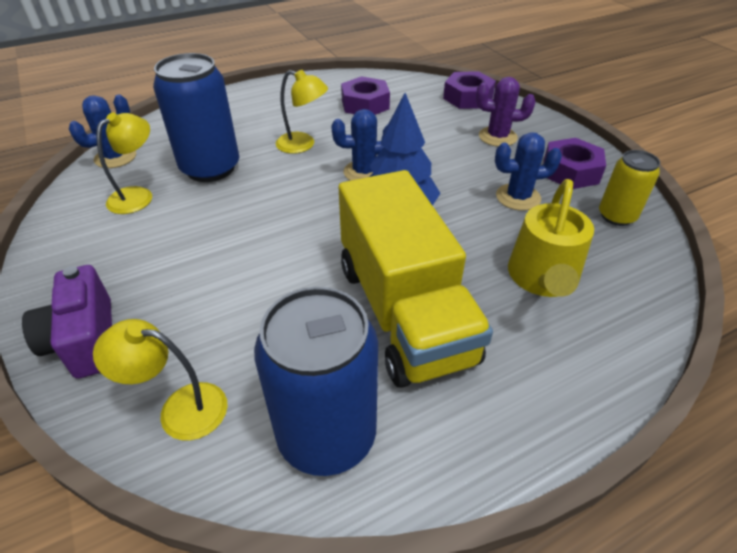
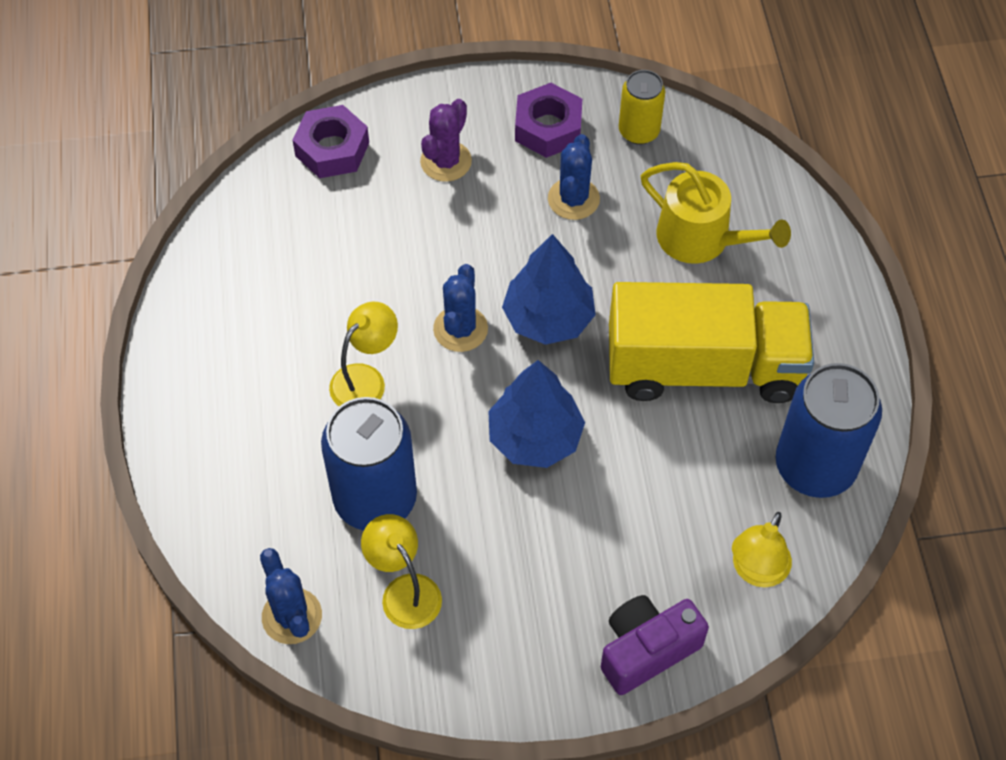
camera: 70 degrees left, 15 degrees up
purple camera [22,265,112,379] -> purple camera turned 150 degrees clockwise [601,595,709,695]
purple nut [341,76,390,115] -> none
none -> blue tree [488,360,585,468]

